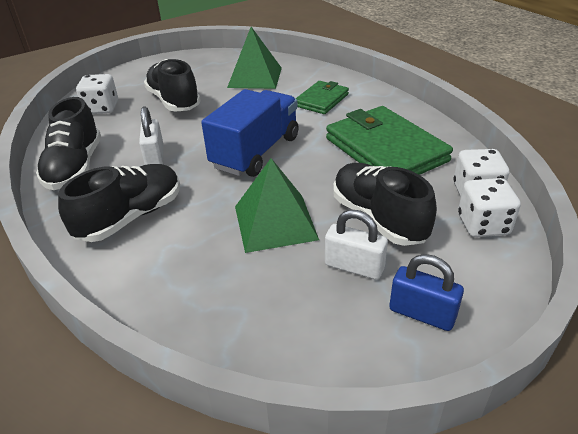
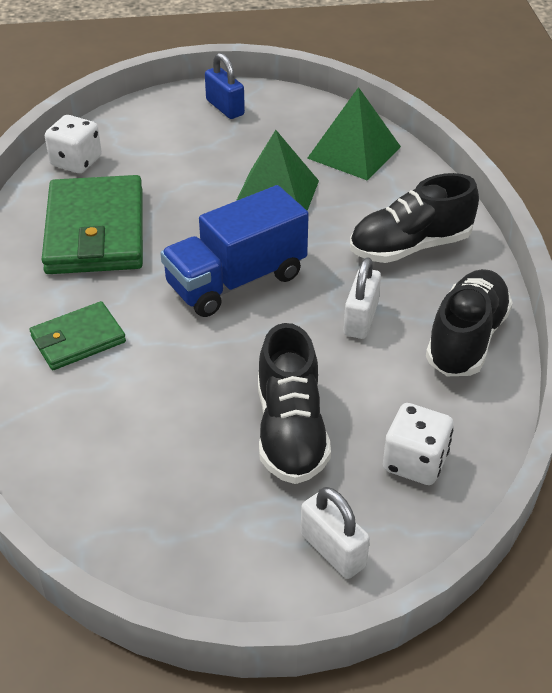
camera: 155 degrees left, 5 degrees up
green pyramid [227,27,282,89] -> green pyramid moved to [307,87,401,181]
white padlock [325,210,388,280] -> white padlock moved to [301,487,370,579]
black shoe [333,163,437,246] -> none
white dice [458,178,521,237] -> none

